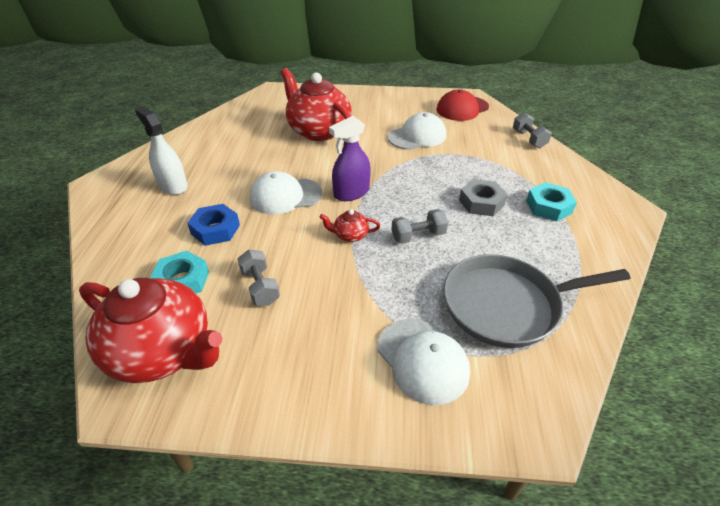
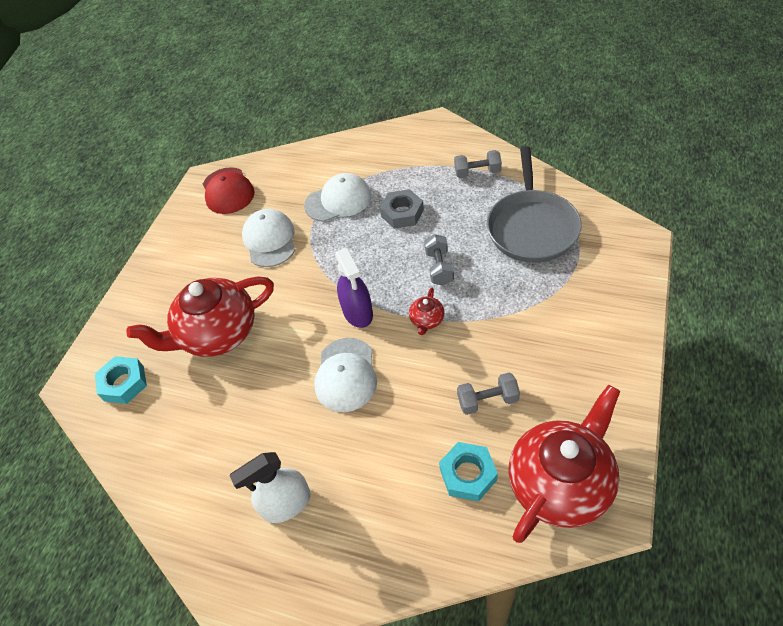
camera: 70 degrees left, 10 degrees up
blue nut [187,204,240,246] -> none
white cap [377,319,470,405] -> white cap moved to [304,173,371,222]
grey dumbbell [513,112,552,148] -> grey dumbbell moved to [454,150,502,178]
turquoise nut [526,182,577,221] -> turquoise nut moved to [95,356,147,404]

